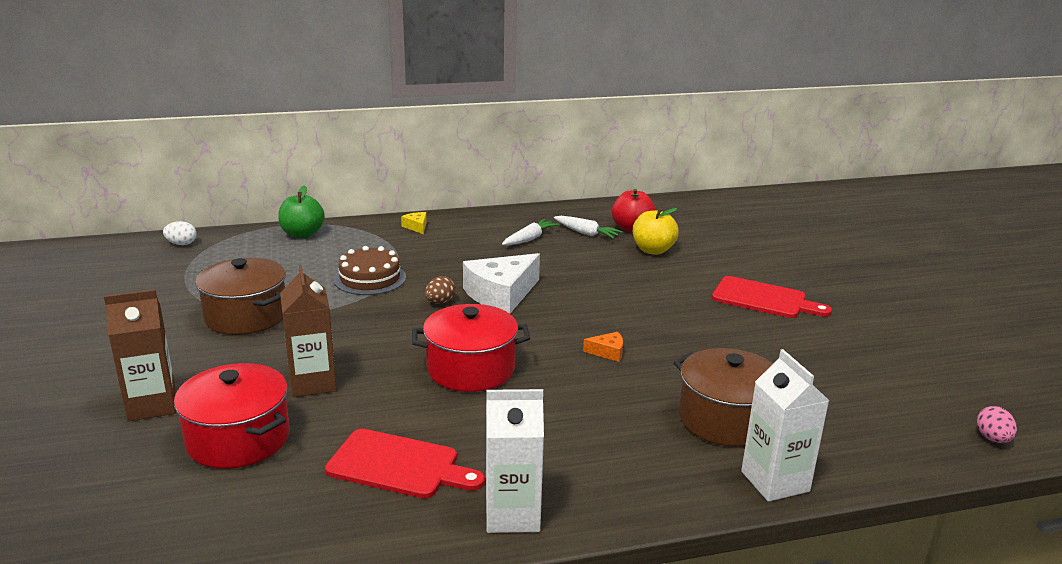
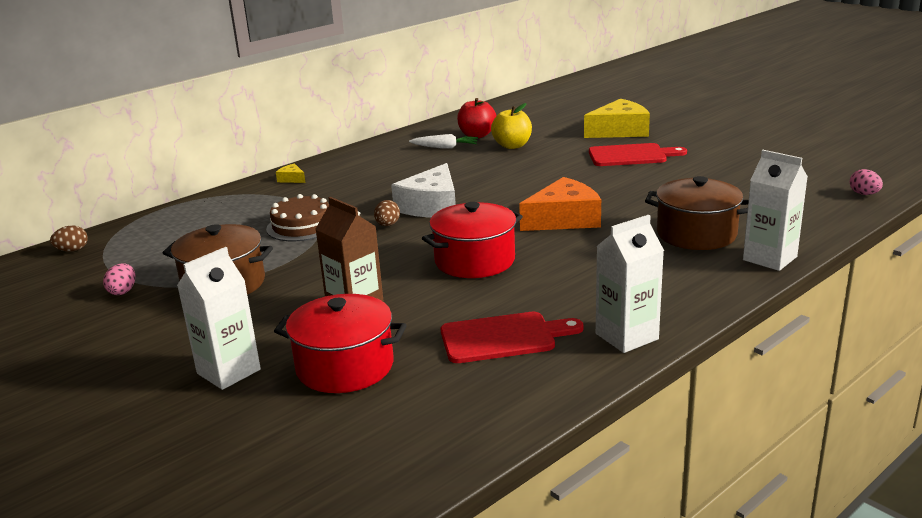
camera: 25 degrees left, 0 degrees up
brown carton [104,289,176,421] -> white carton [177,247,261,390]
white egg [163,221,197,245] -> brown egg [50,225,88,252]
green apple [278,185,325,238] -> none
white carrot [502,219,559,245] -> none
orange cheese [583,332,623,362] -> orange cheese [519,177,601,231], size x2.31
none -> pink egg [103,263,135,295]
none -> yellow cheese [584,99,650,138]

